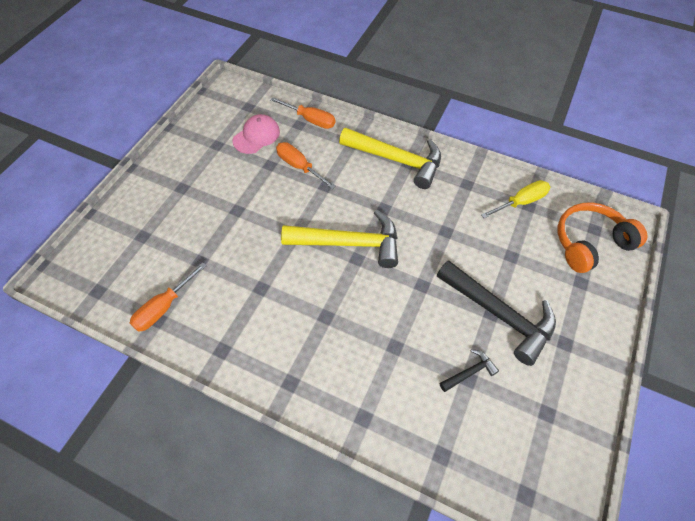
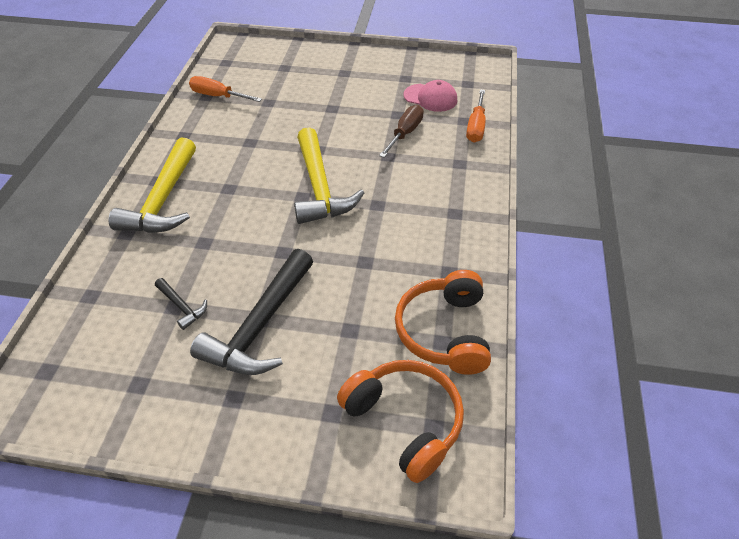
camera: 75 degrees right, 10 degrees down
orange screwdriver [276,142,336,189] -> brown screwdriver [379,105,424,158]
yellow hammer [339,128,441,189] -> yellow hammer moved to [109,137,196,233]
yellow screwdriver [481,180,550,218] -> orange headphones [395,270,491,375]

